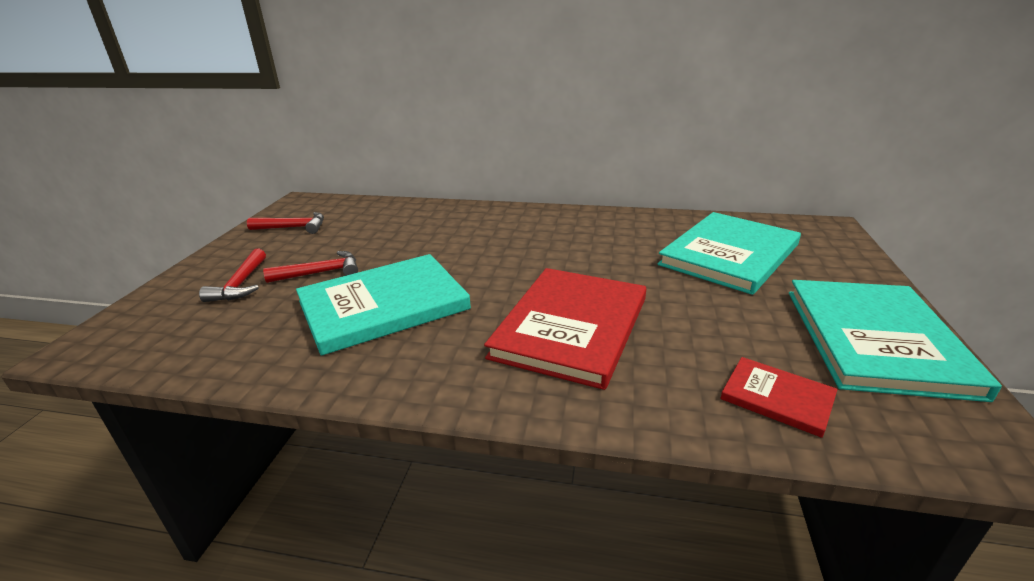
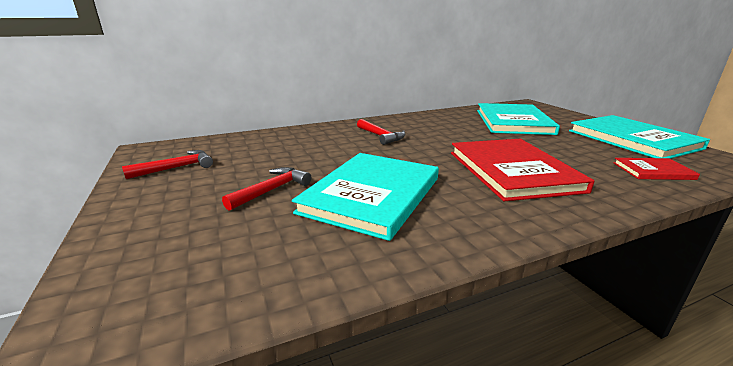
camera: 35 degrees left, 5 degrees down
red hammer [199,249,266,302] -> red hammer moved to [357,119,405,145]

